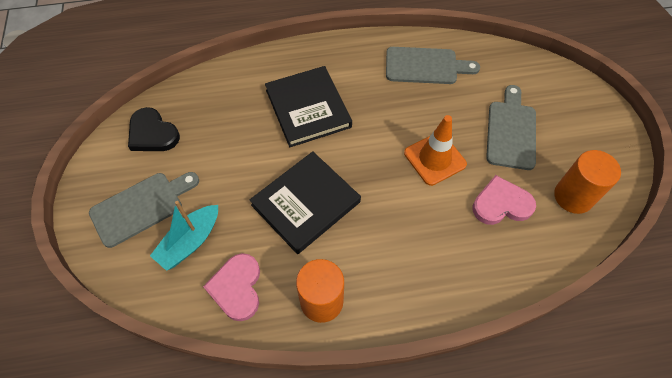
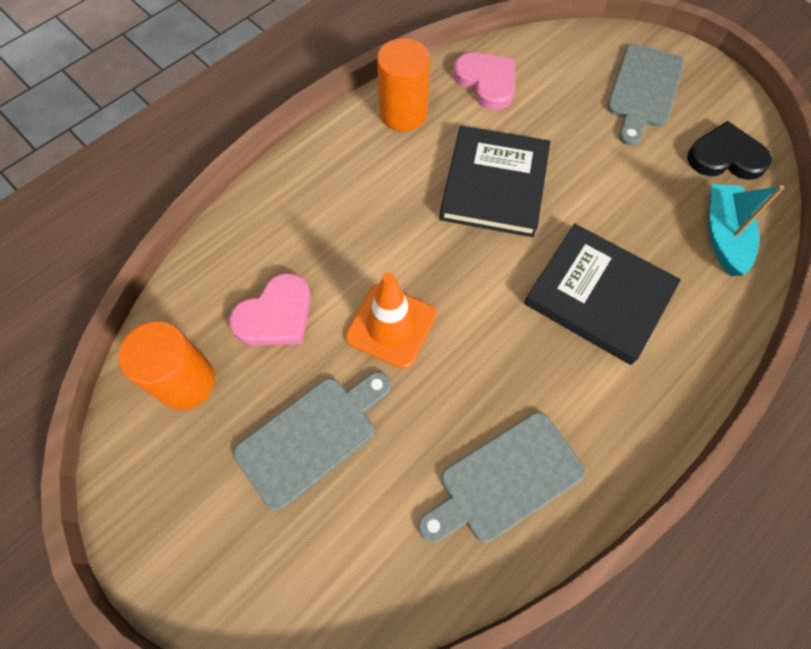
camera: 145 degrees right, 5 degrees up
turquoise boat [150,201,218,271] -> turquoise boat moved to [709,184,785,276]
grey cutting board [486,85,536,170] -> grey cutting board turned 105 degrees counterclockwise [233,372,391,511]

